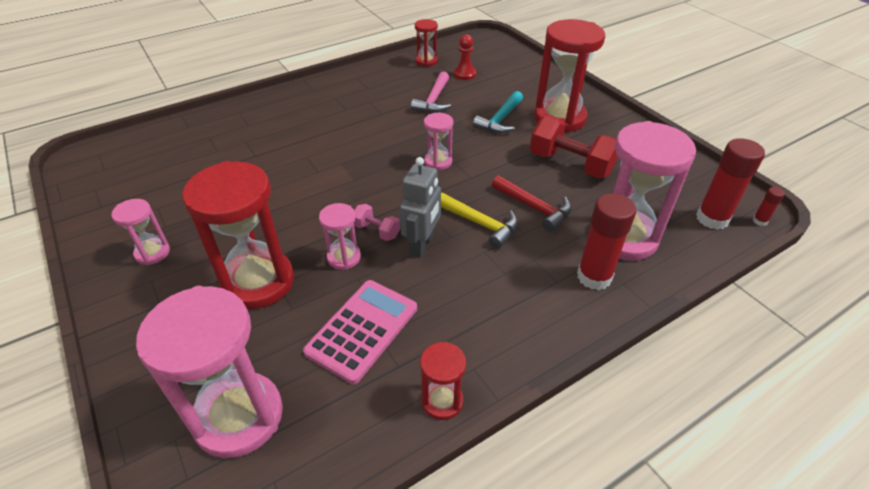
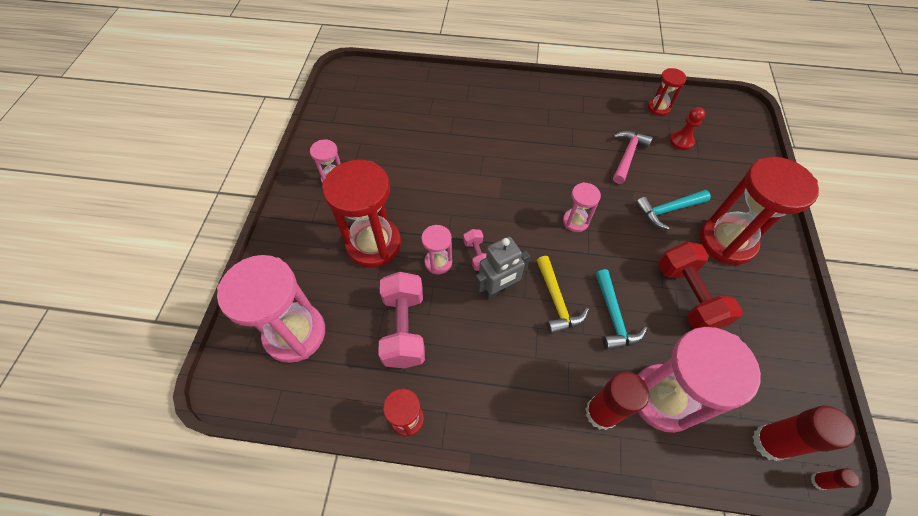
camera: 40 degrees right, 15 degrees up
pink calculator [303,280,417,384] -> pink dumbbell [378,272,425,369]
pink hammer [411,71,451,113] -> pink hammer turned 150 degrees clockwise [613,131,653,184]
red hammer [492,176,572,232] -> turquoise hammer [595,269,647,350]

